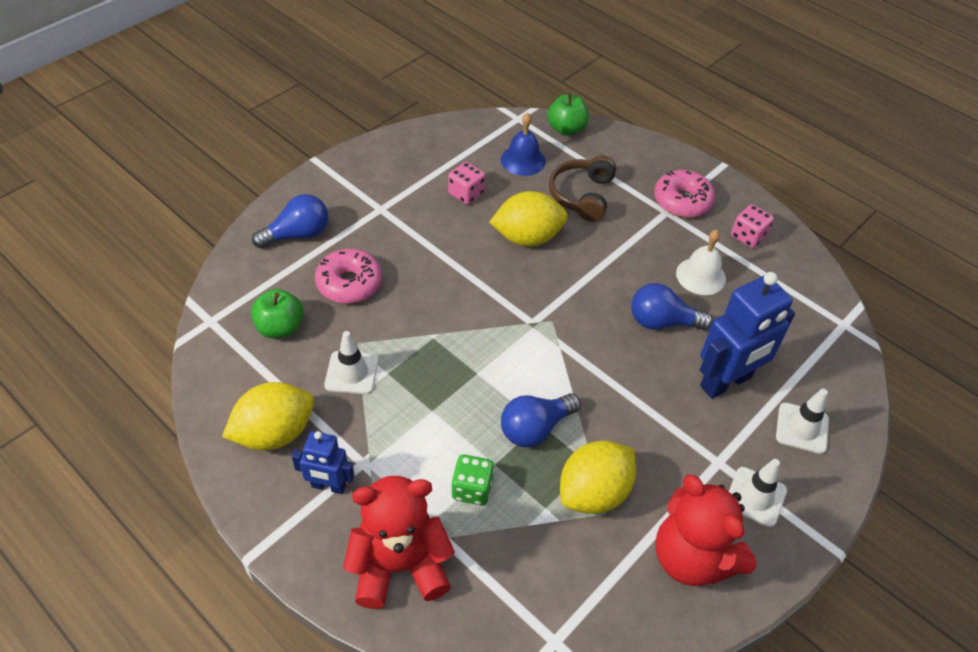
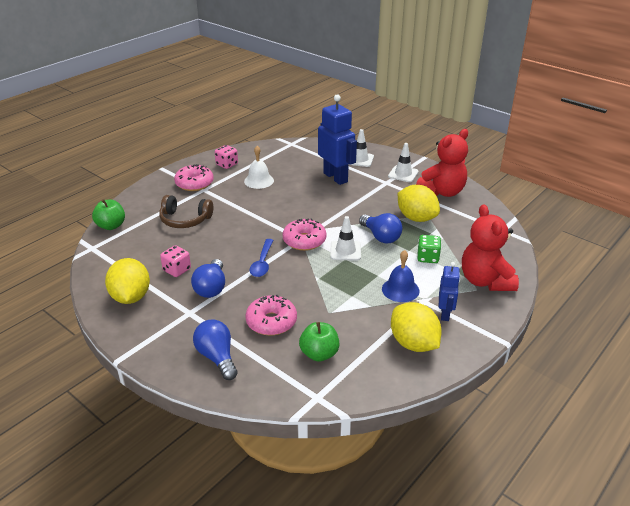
camera: 90 degrees left, 15 degrees down
white traffic cone [324,331,378,394] -> white traffic cone moved to [330,216,361,260]
yellow lemon [489,191,568,246] -> yellow lemon moved to [105,258,150,304]
blue bell [501,113,546,176] -> blue bell moved to [382,250,419,302]
blue light bulb [631,283,713,330] -> blue light bulb moved to [191,259,225,298]
none -> blue spoon [249,239,273,277]
none -> pink donut [282,218,327,251]

